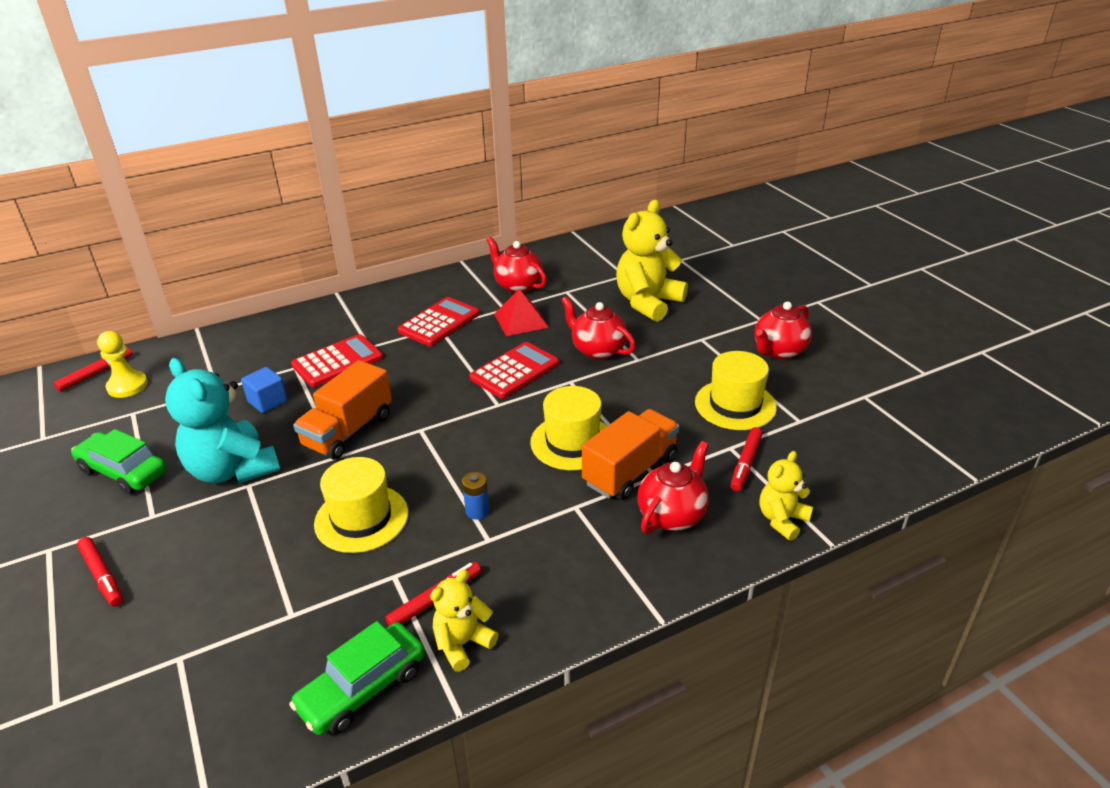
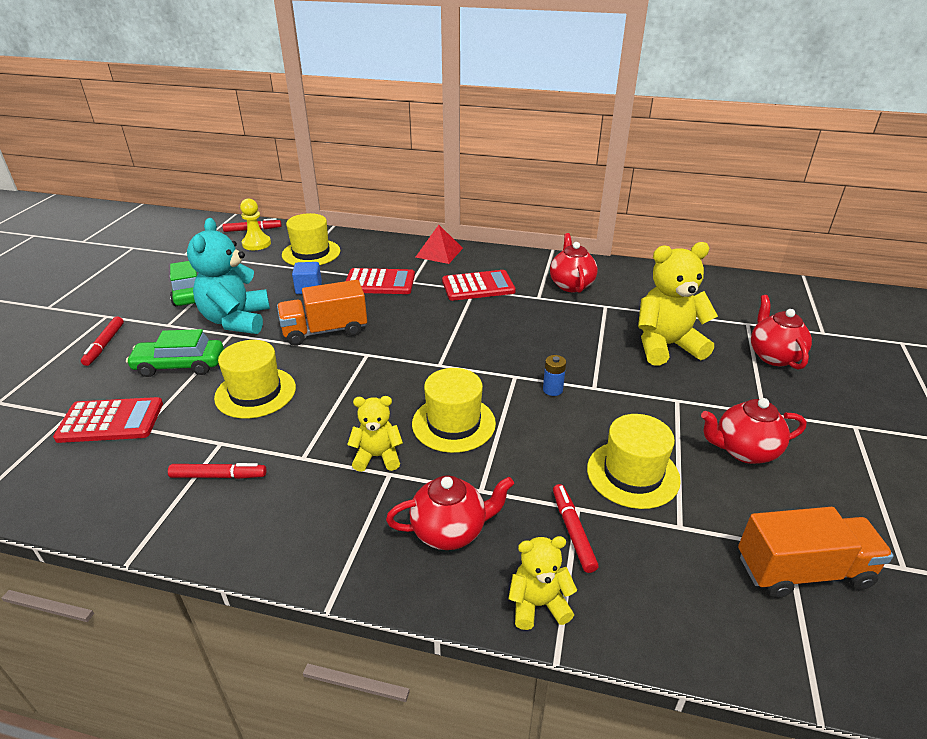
camera: 40 degrees right, 0 degrees up
green car [289,621,425,735] -> green car moved to [126,329,224,377]
yellow teddy bear [430,570,499,672] -> yellow teddy bear moved to [347,396,403,472]
blue battery [462,472,489,520] -> blue battery moved to [543,355,566,396]
red calculator [470,342,559,399] -> red calculator moved to [53,397,163,443]
red pyramid [494,289,549,336] -> red pyramid moved to [416,225,463,264]
red teapot [561,296,636,360] -> red teapot moved to [751,295,812,370]
orange truck [582,409,679,500] -> orange truck moved to [738,507,894,598]
red marker [730,427,763,491] -> red marker turned 105 degrees clockwise [553,484,598,573]
none -> yellow hat [282,213,340,265]

